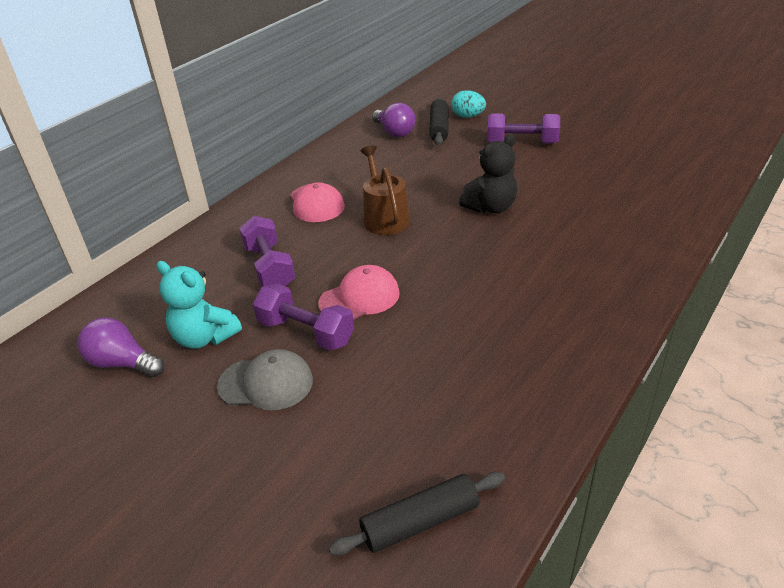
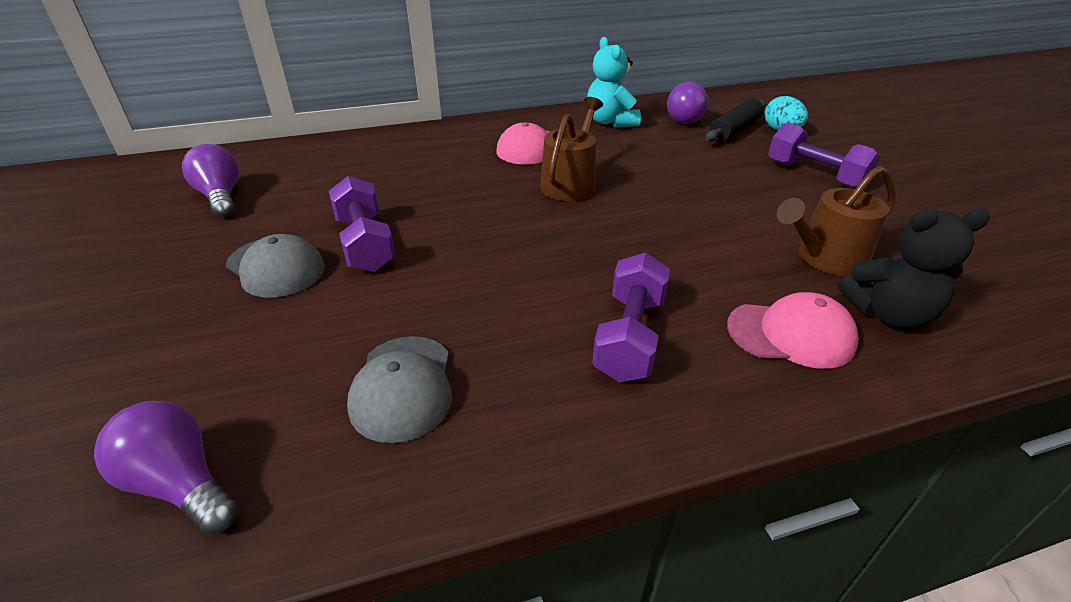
camera: 35 degrees right, 0 degrees up
turquoise teddy bear [156,261,242,349] -> turquoise teddy bear moved to [587,37,641,127]
purple dumbbell [239,216,295,287] -> purple dumbbell moved to [592,252,670,382]
pink cap [318,265,400,320] -> pink cap moved to [727,292,859,369]
black rolling pin [328,472,505,556] -> purple light bulb [94,401,238,534]
black teddy bear [459,134,517,214] -> black teddy bear moved to [838,209,990,329]
none -> grey cap [347,336,452,443]
none -> brown watering can [776,166,896,276]

